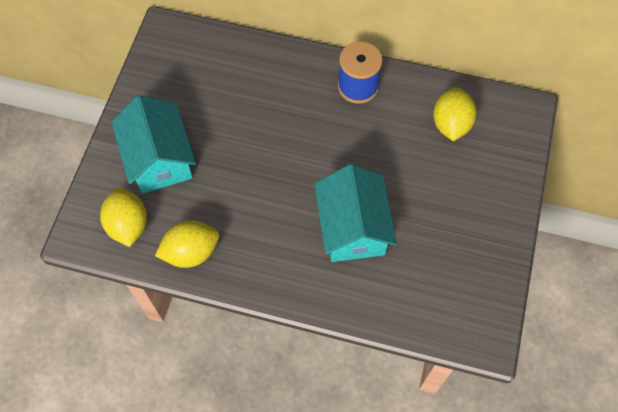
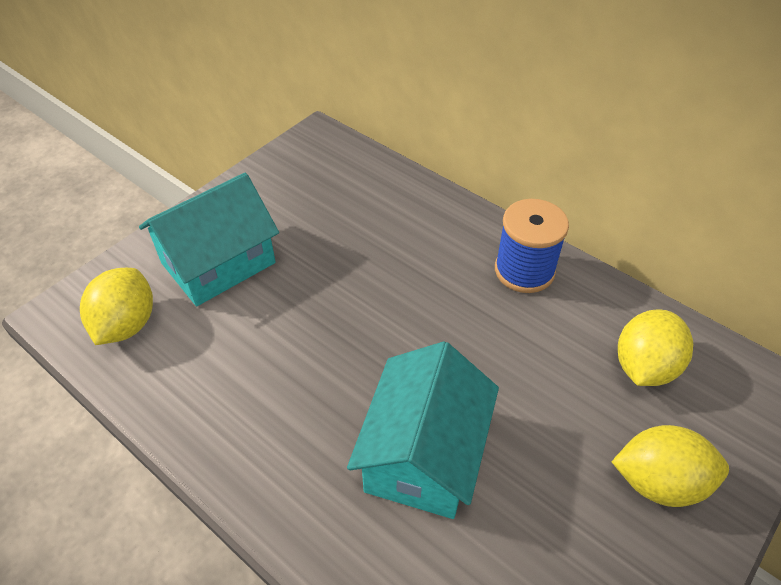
camera: 25 degrees right, 15 degrees down
turquoise house [112,95,196,194] -> turquoise house turned 45 degrees clockwise [139,173,279,306]
yellow lemon [155,221,219,268] -> yellow lemon moved to [612,425,729,507]

